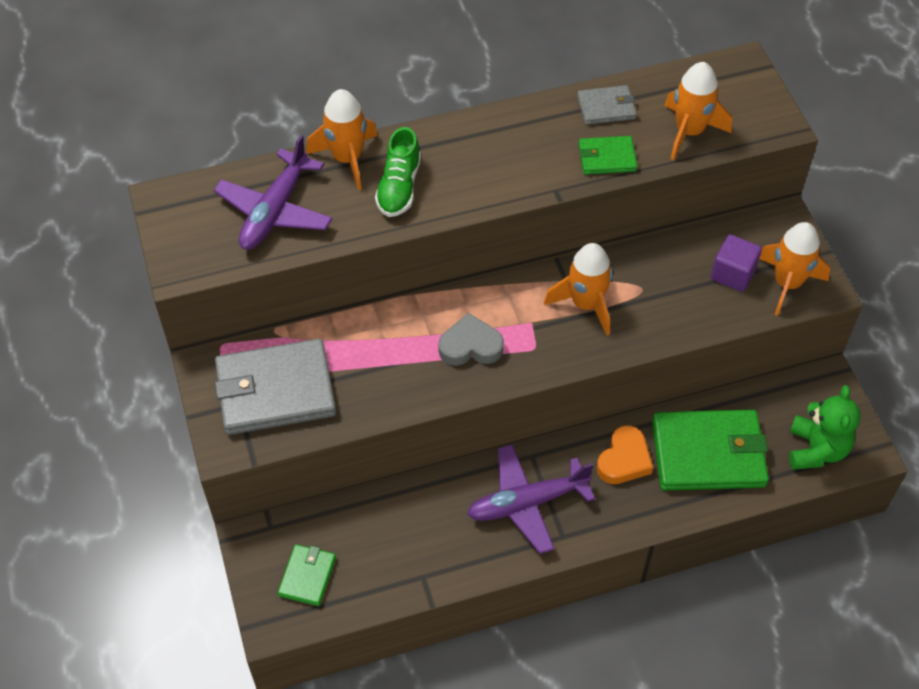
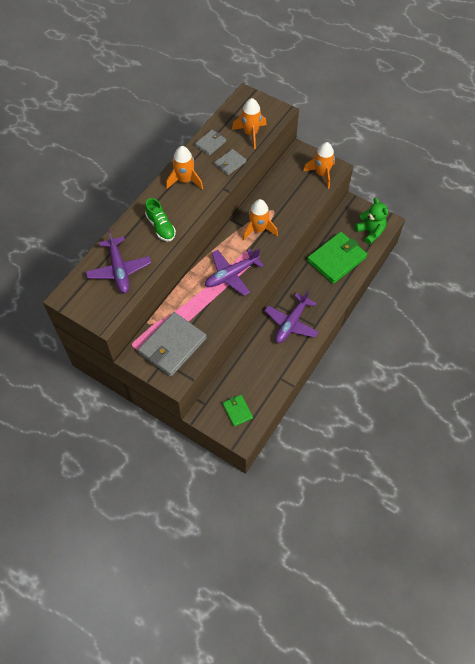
camera: 40 degrees left, 5 degrees up
orange rocket [306,89,378,190] -> orange rocket moved to [166,146,203,190]
grey heart [438,313,504,366] -> purple plane [205,248,264,296]
green wallet [579,136,637,175] -> grey wallet [214,149,246,175]
orange heart [596,425,653,484] -> none
purple cube [711,234,762,292] -> none

